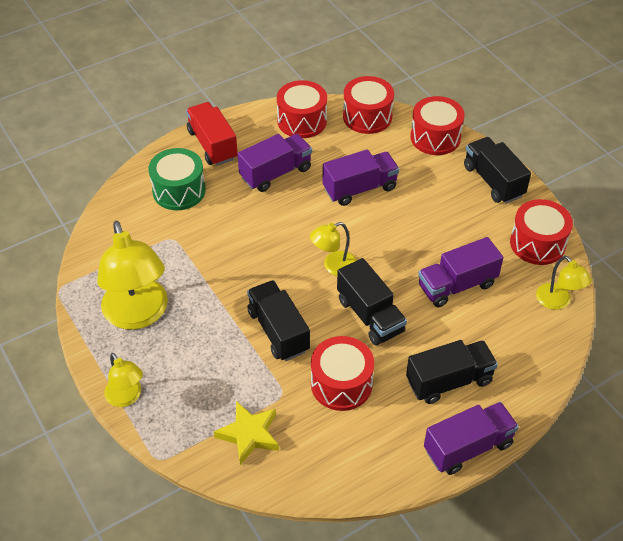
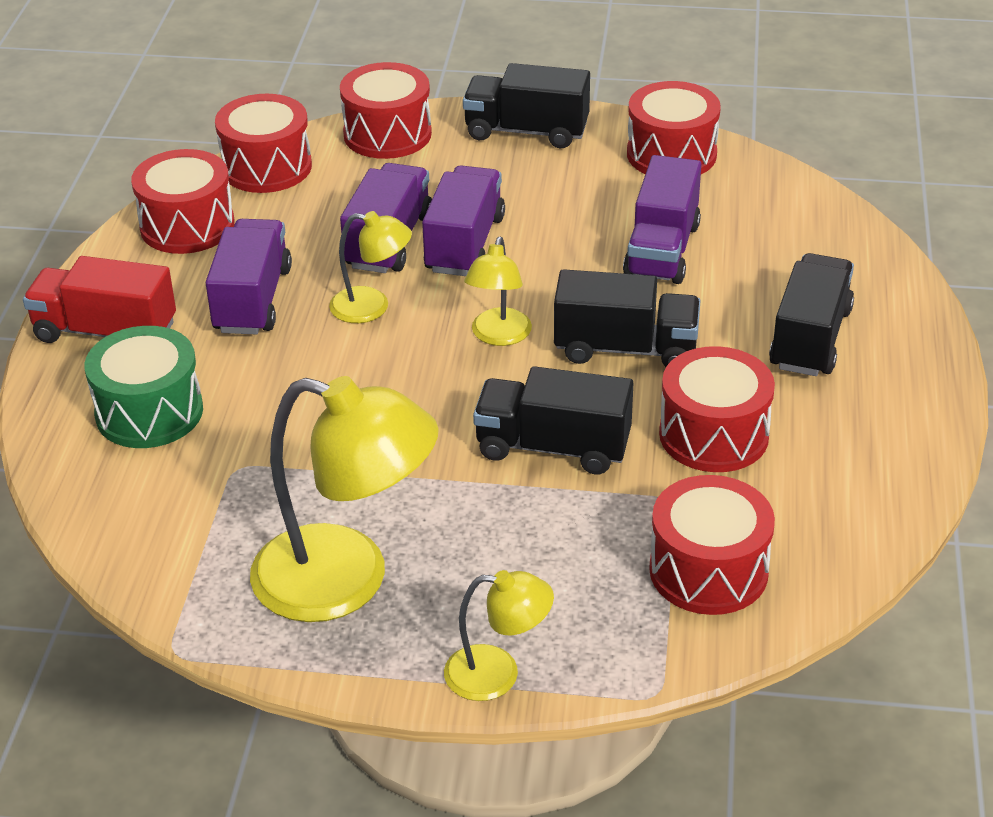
camera: 50 degrees left, 10 degrees down
yellow star [214,401,279,465] -> red drum [649,475,775,615]
purple truck [424,402,519,475] -> purple truck moved to [422,165,505,276]
yellow lamp [536,256,592,310] -> yellow lamp moved to [329,211,412,323]

